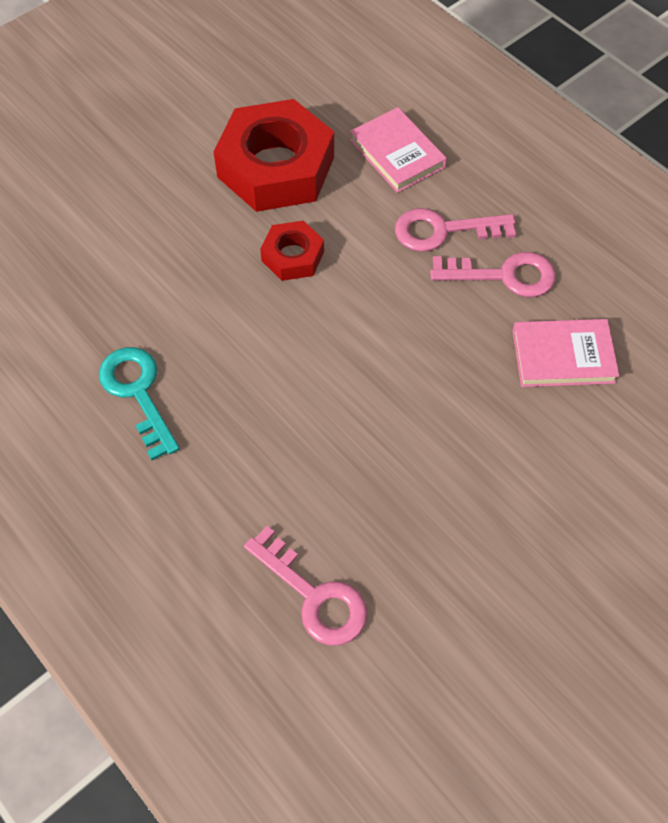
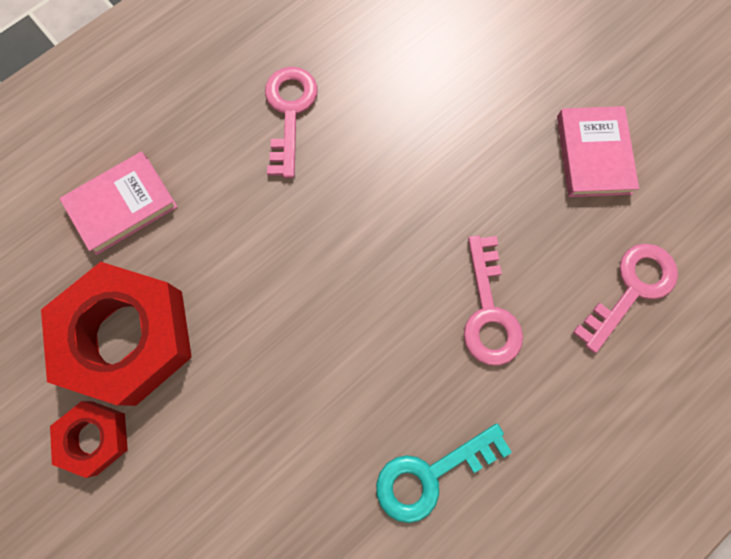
camera: 90 degrees left, 15 degrees up
red nut [260,221,324,281] -> red nut moved to [50,401,128,478]
pink key [395,208,516,252] -> pink key moved to [464,235,523,366]
pink book [512,319,619,387] -> pink book moved to [557,106,639,197]

